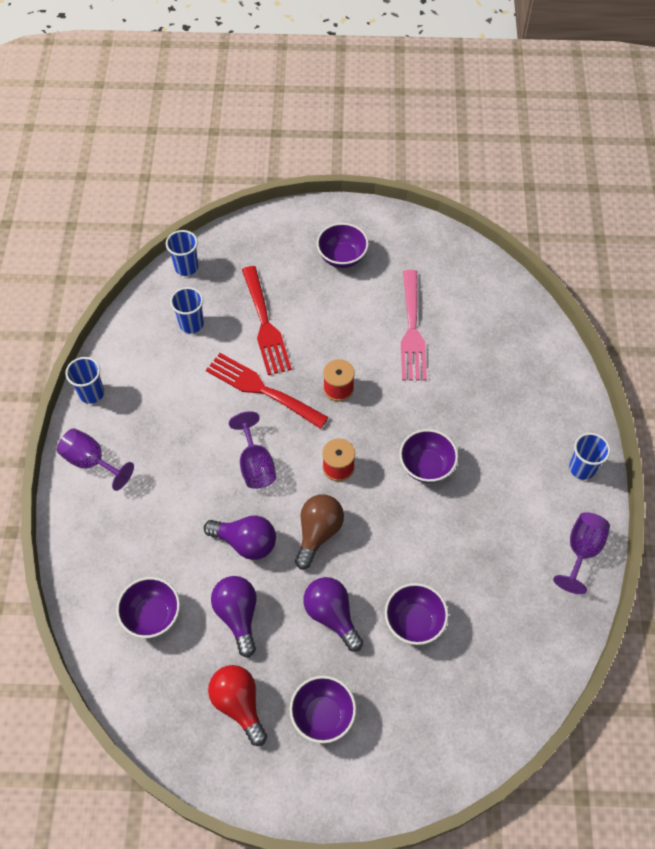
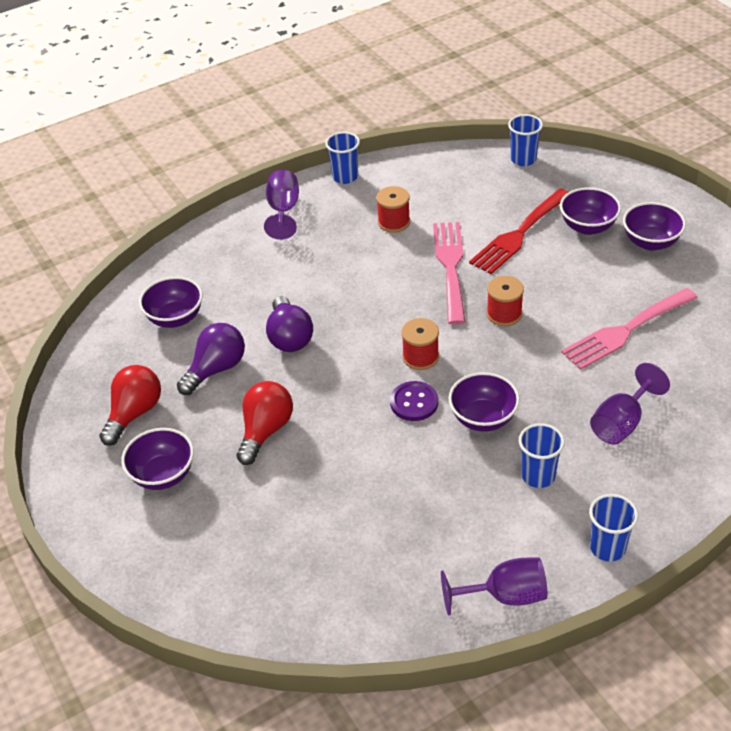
camera: 60 degrees right, 15 degrees down
blue cup [170,287,204,333] -> blue cup moved to [519,423,565,488]
red fork [206,353,329,429] -> pink fork [433,222,466,325]
purple goblet [229,411,276,489] -> purple goblet moved to [590,363,670,445]
brown light bulb [295,495,344,569] -> none
purple light bulb [303,577,363,652] -> red light bulb [237,381,293,465]
purple bowl [385,583,448,645] -> purple bowl moved to [560,187,621,235]
none -> red spool [376,186,410,233]
none -> purple button [390,381,438,421]

